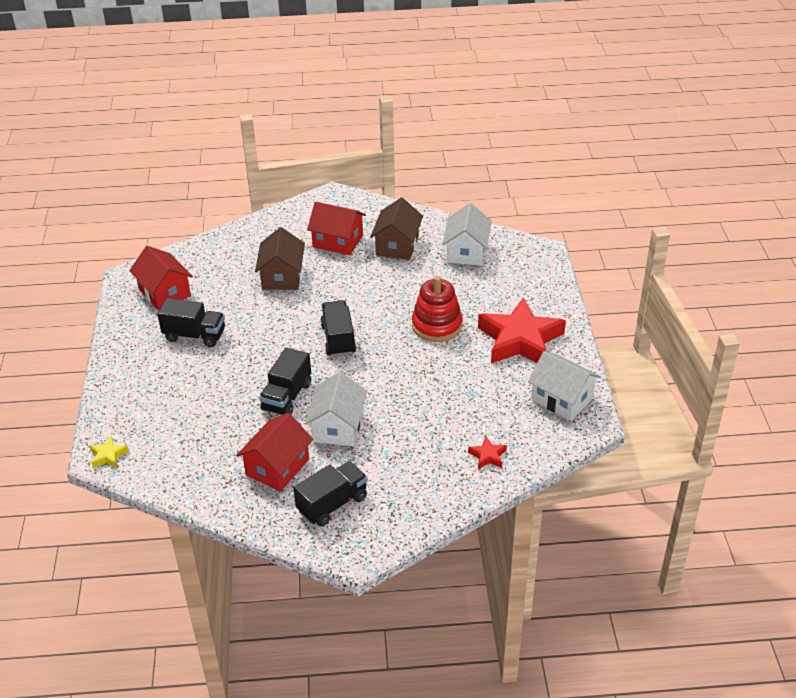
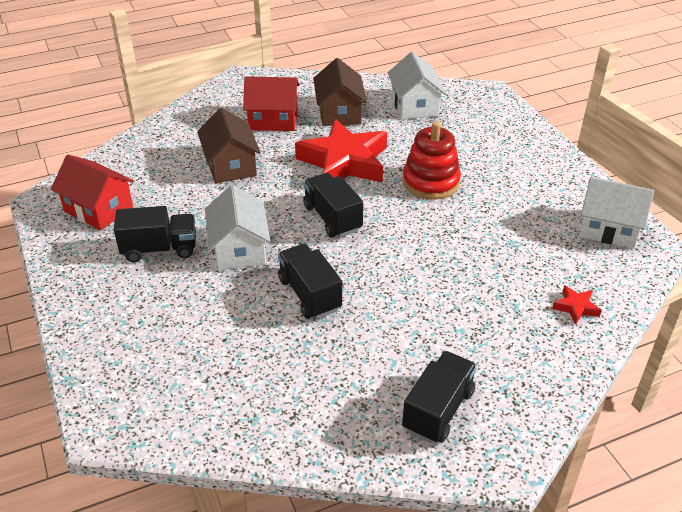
camera: 20 degrees left, 0 degrees up
yellow star [90,436,129,468] -> none
red house [236,413,313,492] -> none
black truck [259,347,311,415] -> black truck turned 150 degrees clockwise [278,244,342,319]
white house [305,372,367,446] -> white house moved to [205,185,270,270]
red star [478,297,566,363] -> red star moved to [295,119,387,183]

